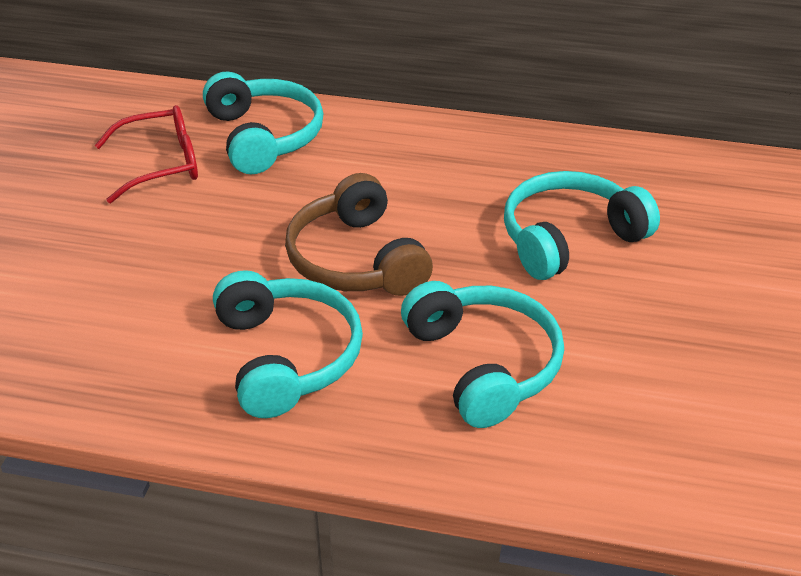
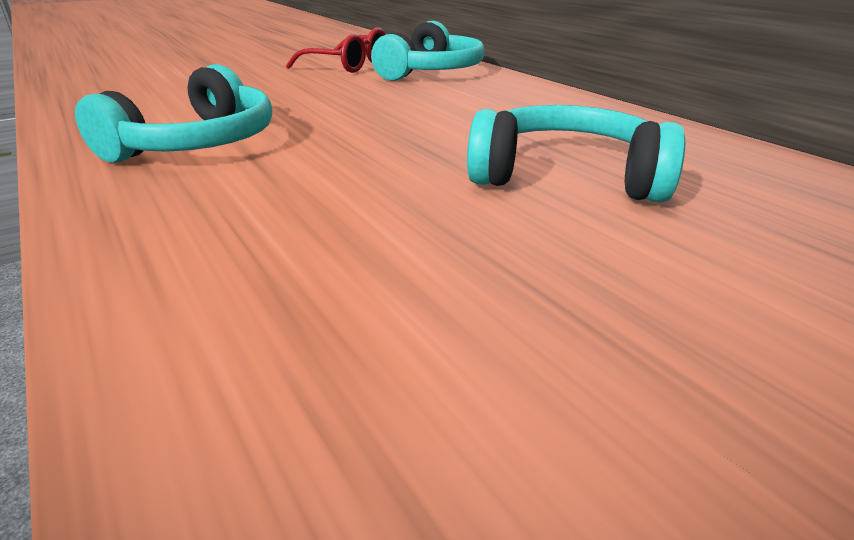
camera: 45 degrees right, 10 degrees down
brown headphones [285,173,433,296] -> none
turquoise headphones [401,281,564,428] -> none

